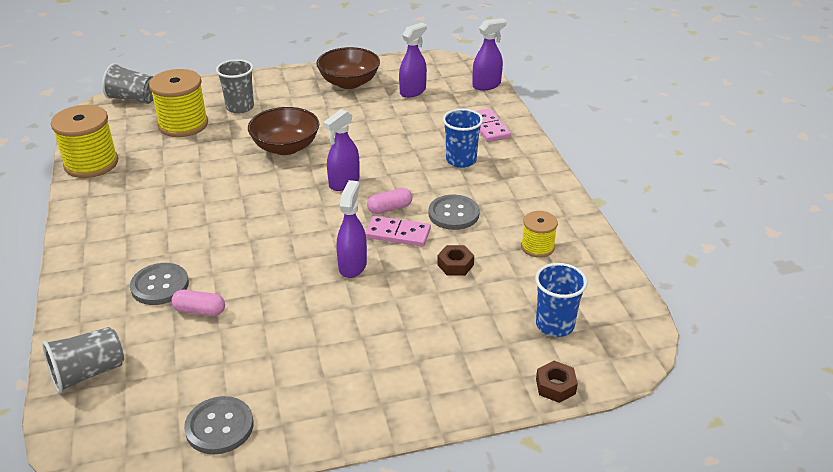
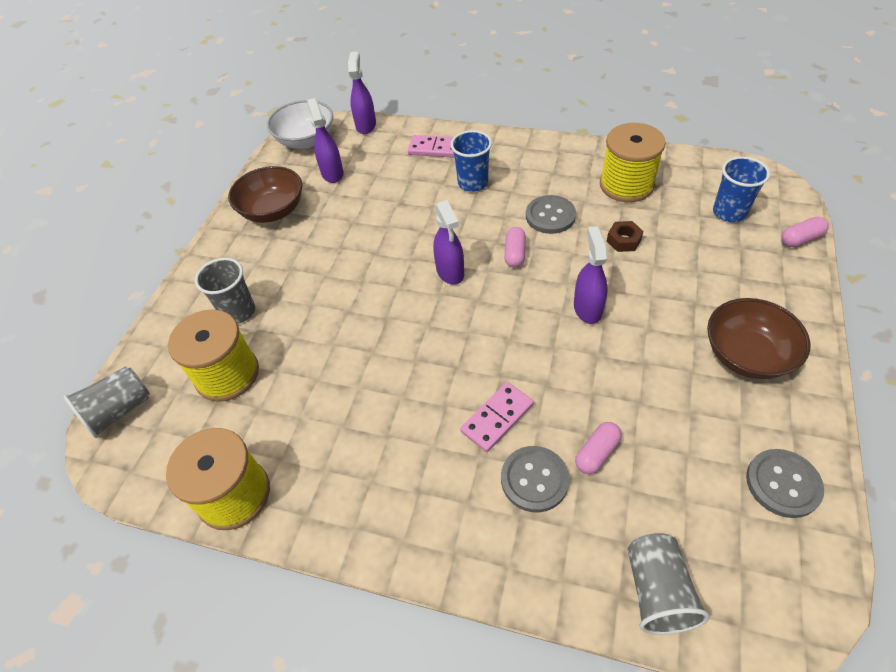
camera: 55 degrees left, 15 degrees up
brown bowl [248,107,319,155] -> brown bowl moved to [707,298,811,379]
purple spray bottle [337,180,367,278] -> purple spray bottle turned 45 degrees clockwise [574,226,608,324]
pink domino [365,216,431,247] -> pink domino moved to [460,382,534,452]
yellow spool [521,211,558,258] -> yellow spool [600,123,666,202], size x1.78
brown nut [536,361,578,403] -> pink capsule [782,217,829,247]
none -> white bowl [267,100,333,149]

